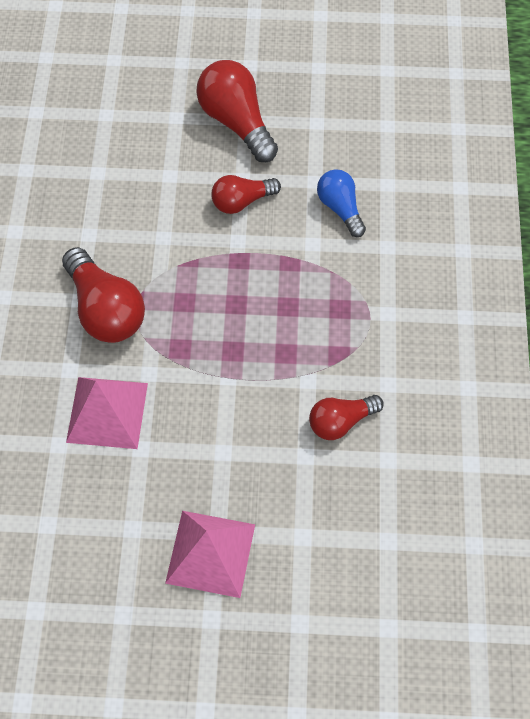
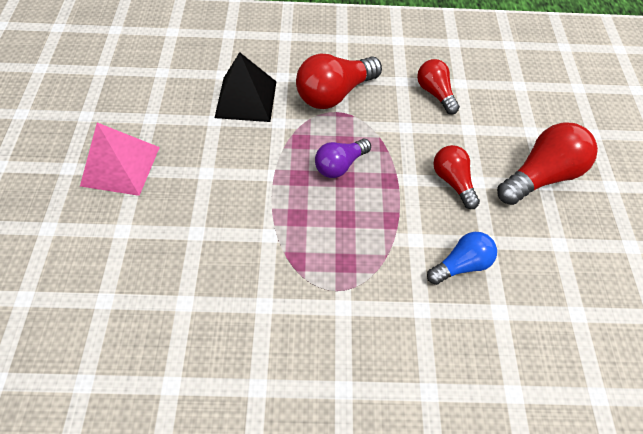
camera: 85 degrees right, 5 degrees down
pink pyramid [66,377,148,449] -> black pyramid [215,52,276,122]
red light bulb [309,395,384,440] -> red light bulb moved to [417,59,460,114]
none -> purple light bulb [315,139,371,178]

